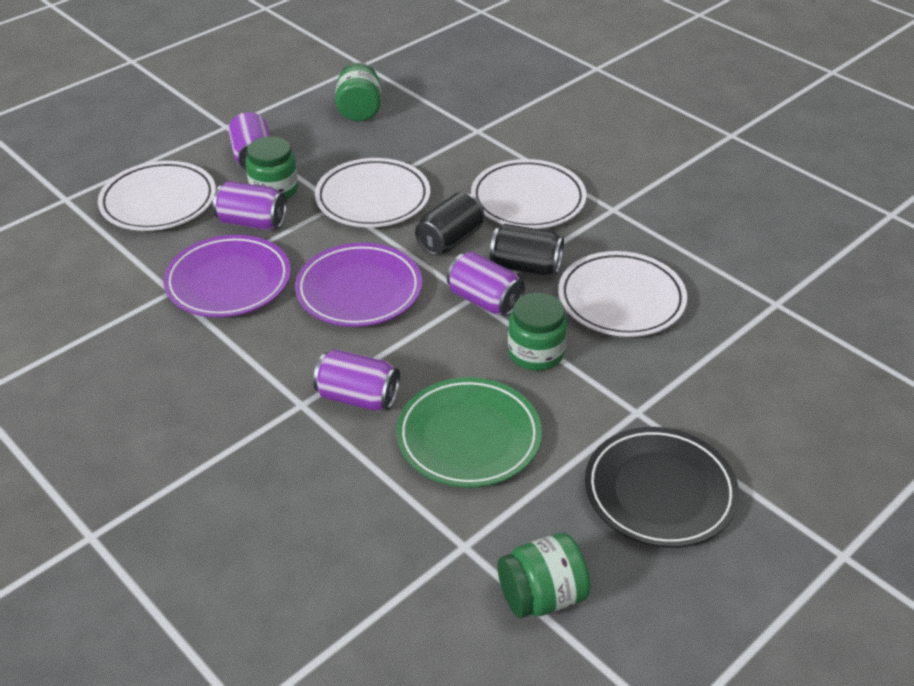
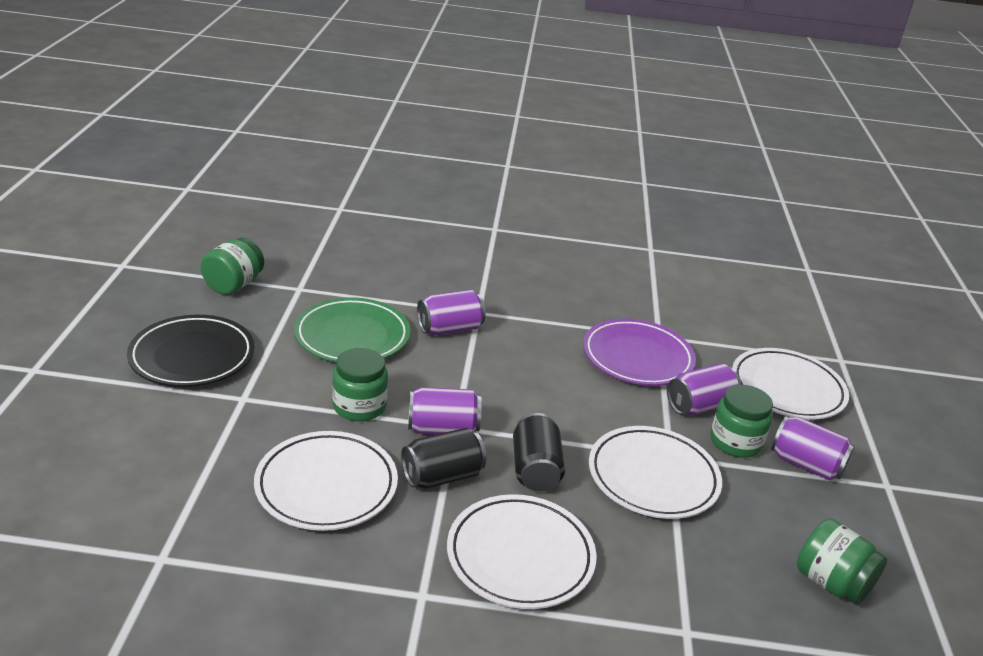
camera: 135 degrees right, 10 degrees down
purple plate [295,243,422,327] -> none

